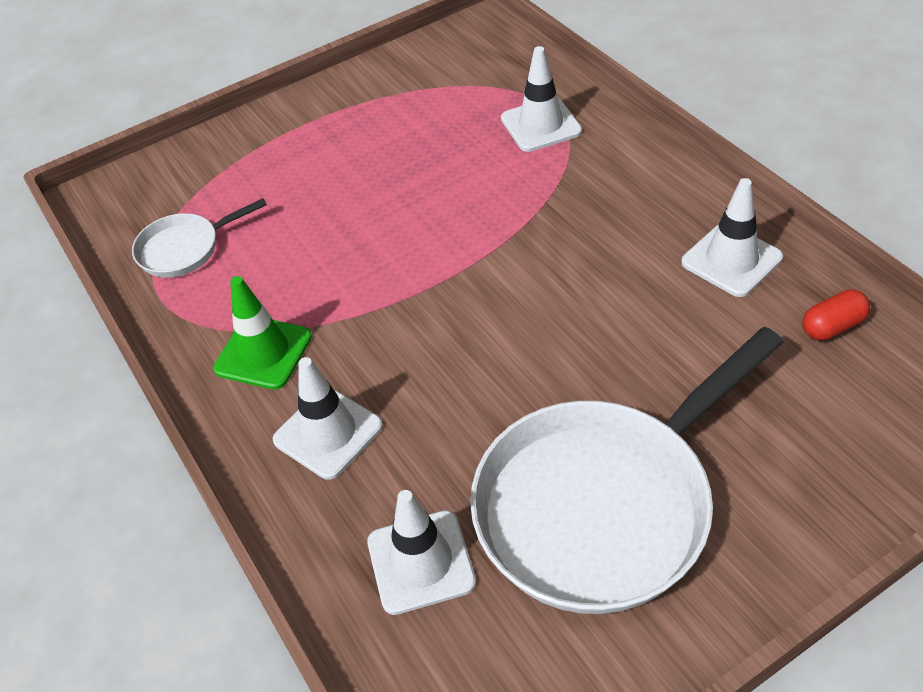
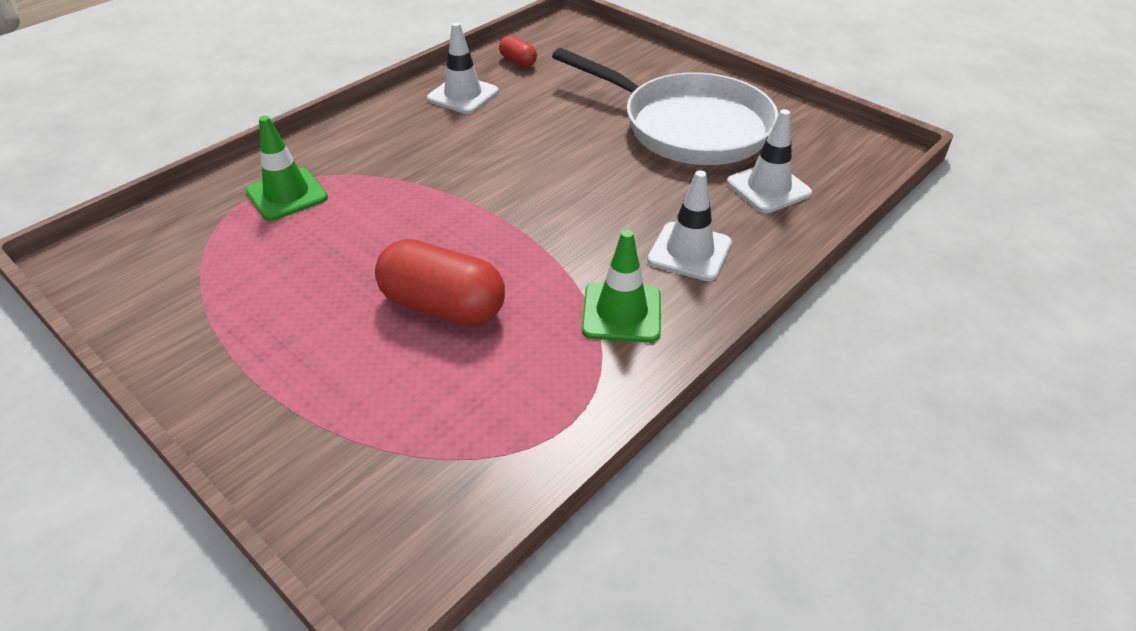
camera: 110 degrees left, 5 degrees down
white pan [132,198,267,278] -> none
white traffic cone [501,46,582,152] -> green traffic cone [246,116,328,221]
none -> red capsule [375,239,505,326]

